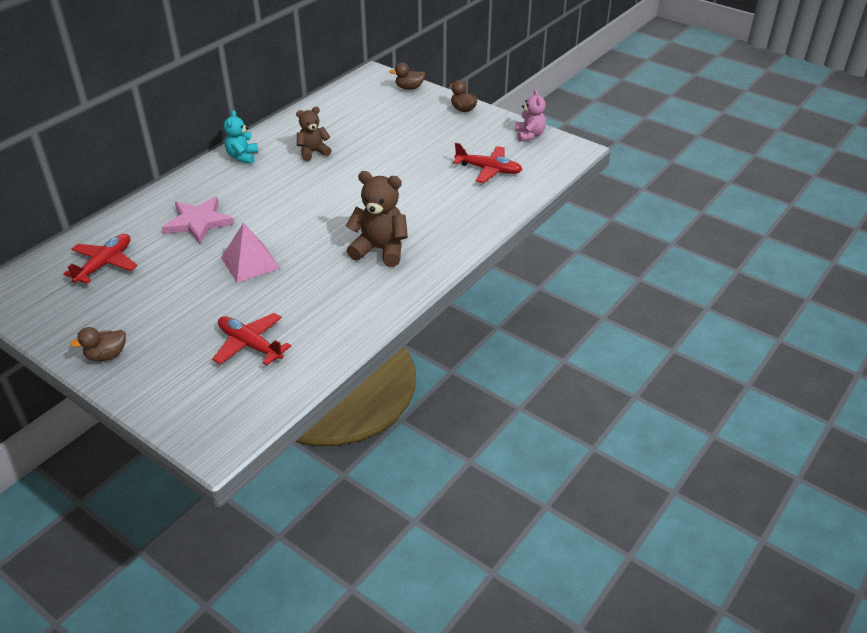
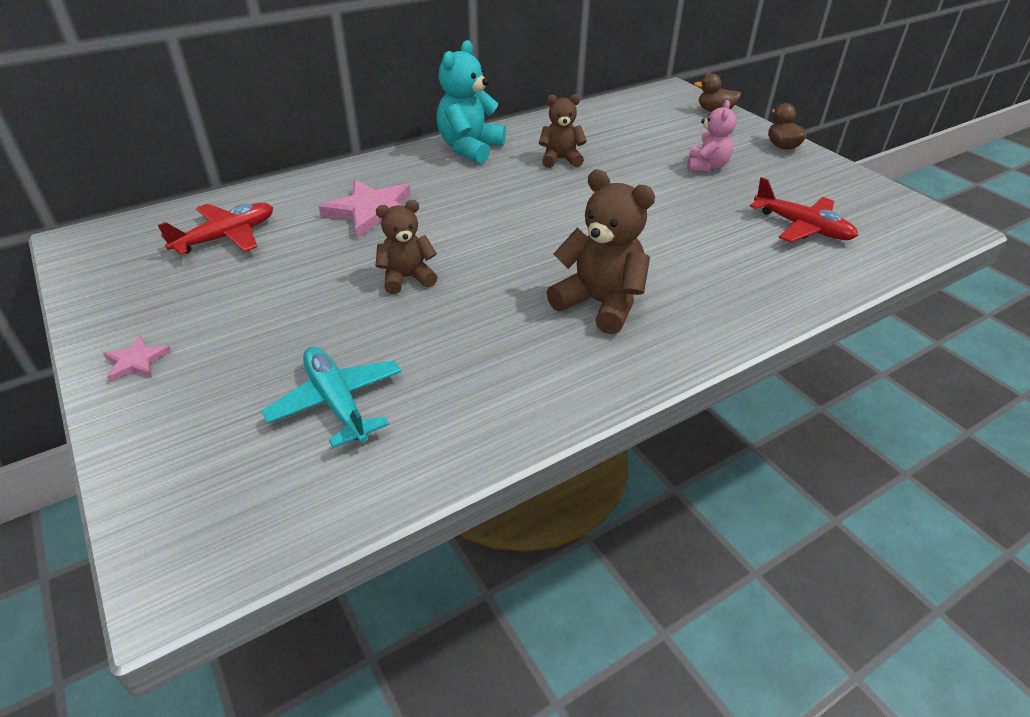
camera: 20 degrees right, 0 degrees up
brown duck [70,327,126,362] -> pink star [103,335,171,382]
red plane [212,313,291,365] -> turquoise plane [261,346,402,448]
pink pyramid [221,223,280,283] -> brown teddy bear [376,200,437,294]
turquoise teddy bear [224,110,258,164] -> turquoise teddy bear [436,40,506,163], size x1.57
pink teddy bear [515,89,546,142] -> pink teddy bear moved to [687,100,737,172]

